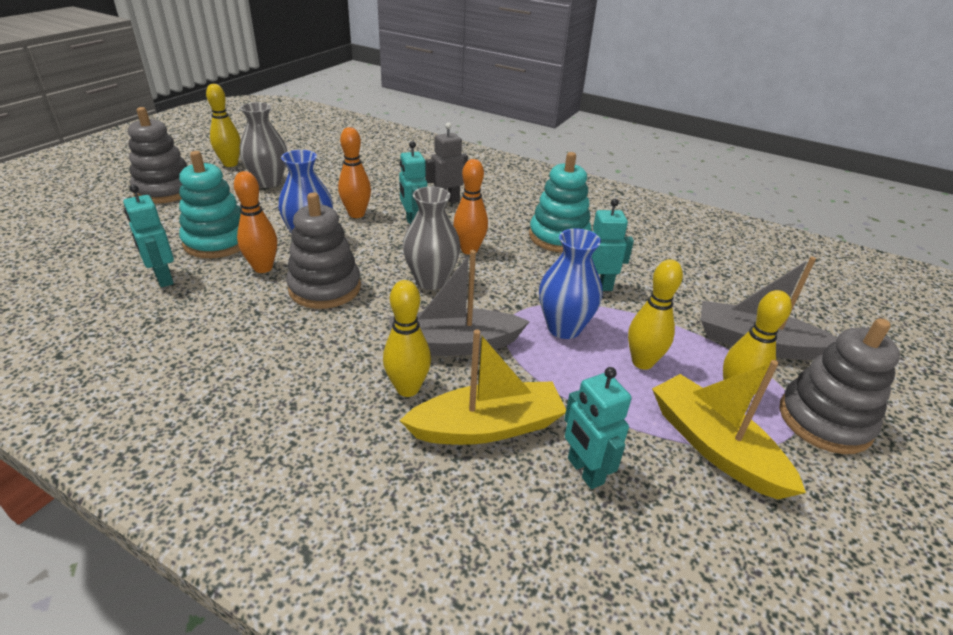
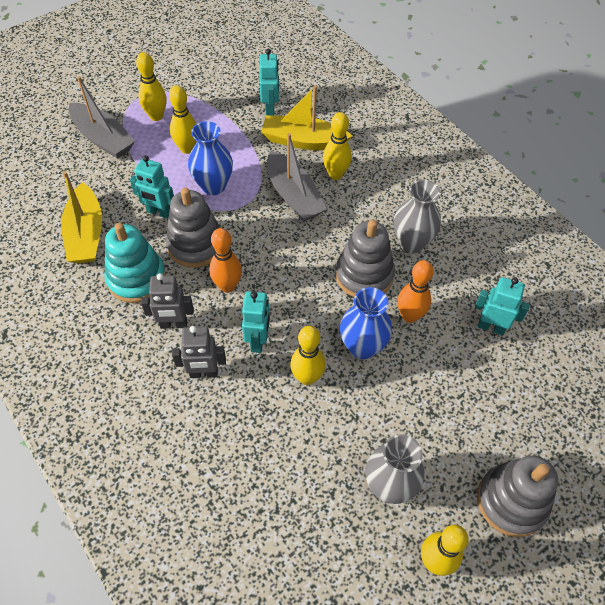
camera: 155 degrees left, 20 degrees up
turquoise robot [123,184,174,287] -> turquoise robot turned 60 degrees counterclockwise [475,277,530,335]
turquoise stacking toy [179,151,241,258] -> none
orange bowling pin [338,127,371,218] -> yellow bowling pin [290,326,326,385]
grey boat [389,250,530,356] -> grey boat turned 45 degrees clockwise [267,133,327,222]
grey vase [403,186,460,290] -> grey vase moved to [394,180,441,253]
yellow boat [652,360,806,500] -> yellow boat moved to [61,171,102,263]
grey stacking toy [779,318,900,454] -> grey stacking toy moved to [166,187,220,268]
none -> grey robot [141,273,194,329]

